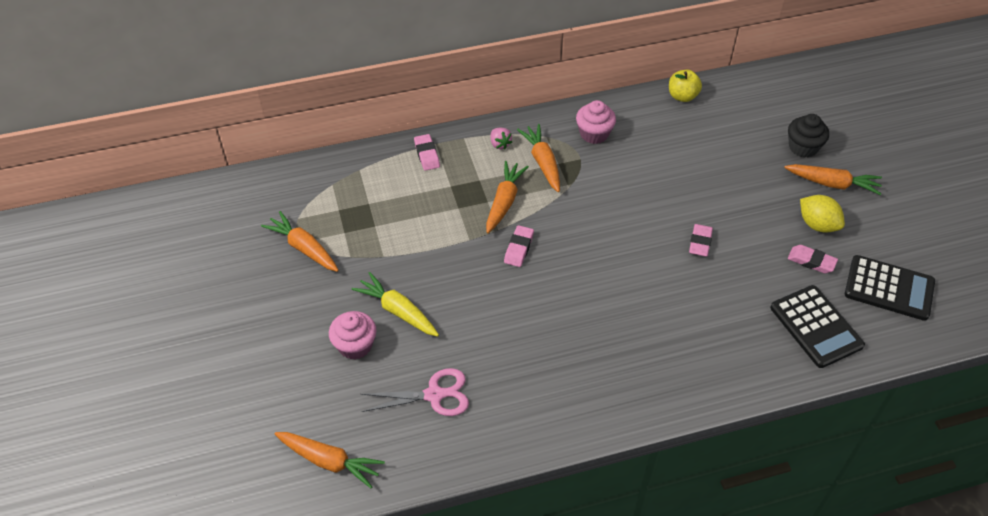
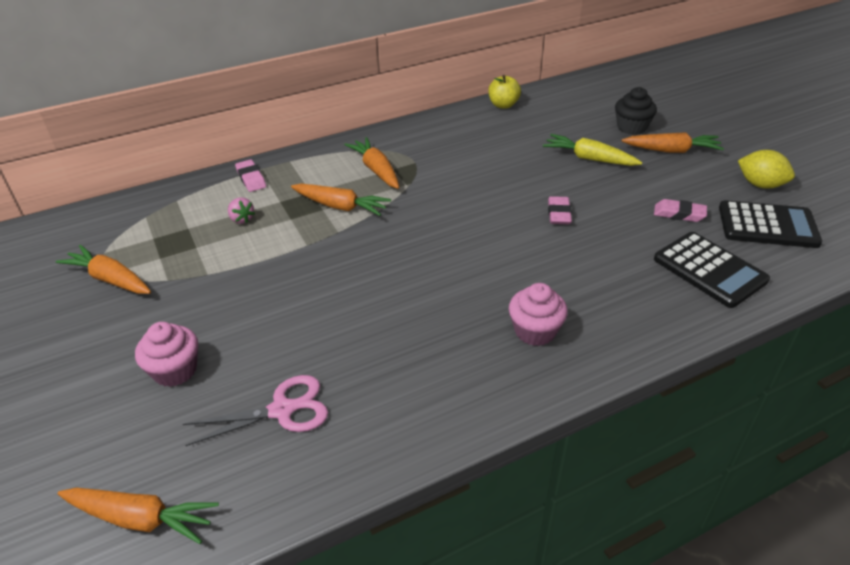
camera: 10 degrees left, 10 degrees down
yellow carrot [351,272,439,337] -> yellow carrot moved to [543,134,642,166]
orange carrot [486,161,529,233] -> orange carrot turned 105 degrees clockwise [291,184,391,216]
pink strawberry [491,128,512,150] -> pink strawberry moved to [228,197,255,224]
pink eraser [504,225,534,267] -> none
pink cupcake [576,100,616,144] -> pink cupcake moved to [509,283,568,346]
yellow lemon [800,195,845,232] -> yellow lemon moved to [738,150,795,189]

